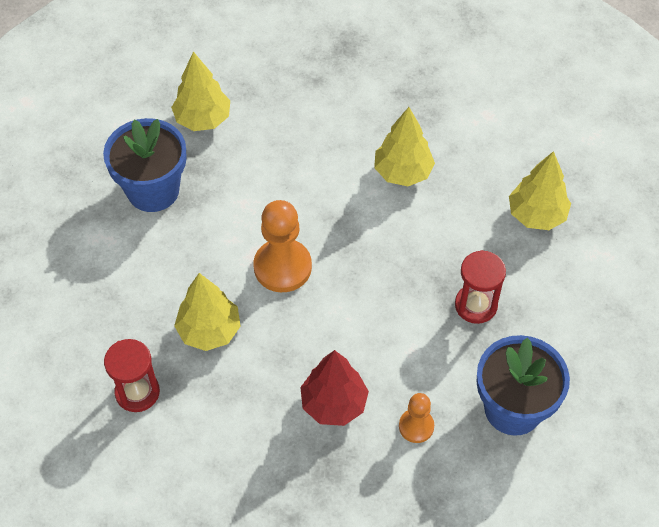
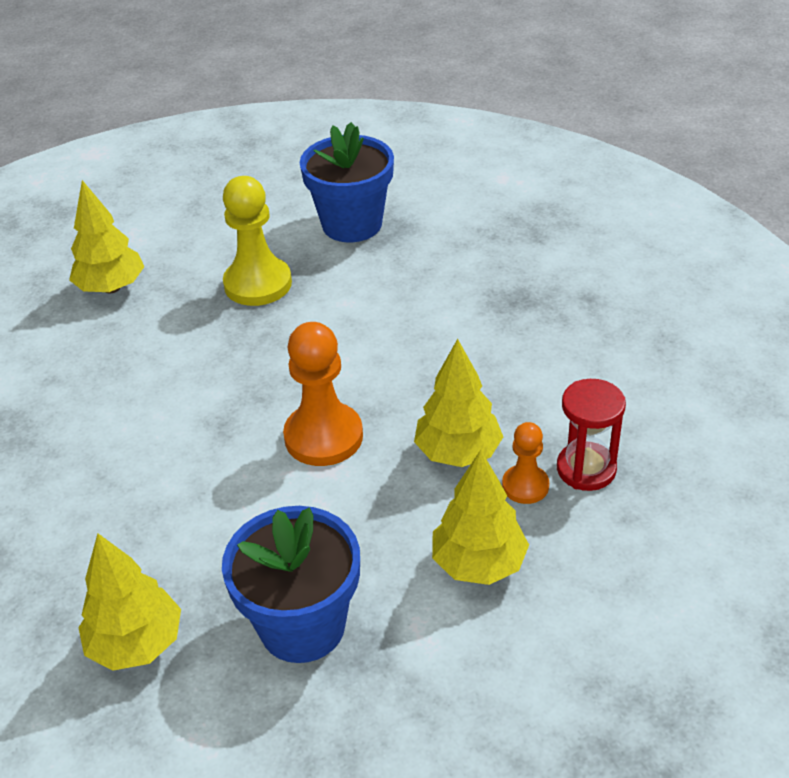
camera: 120 degrees left, 15 degrees down
red tree [300,350,369,426] -> none
yellow tree [374,107,435,186] -> yellow tree moved to [432,450,529,585]
orange pawn [399,393,434,443] -> orange pawn moved to [502,422,549,504]
red hourglass [455,250,506,324] -> yellow pawn [223,176,292,306]

